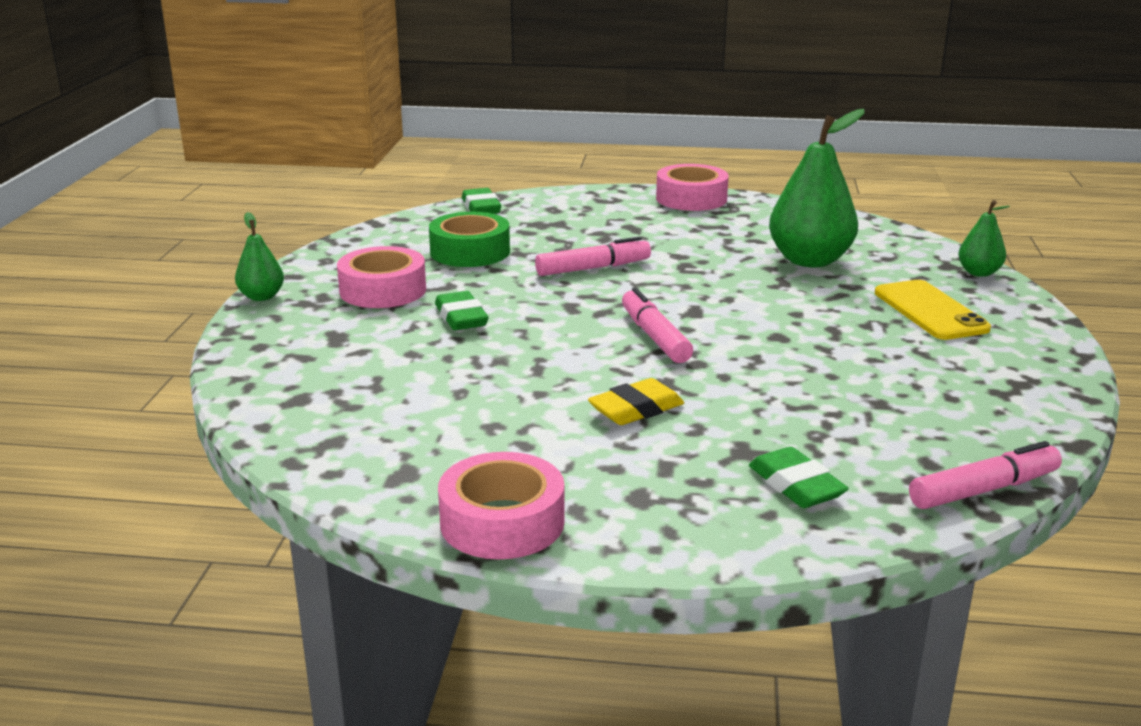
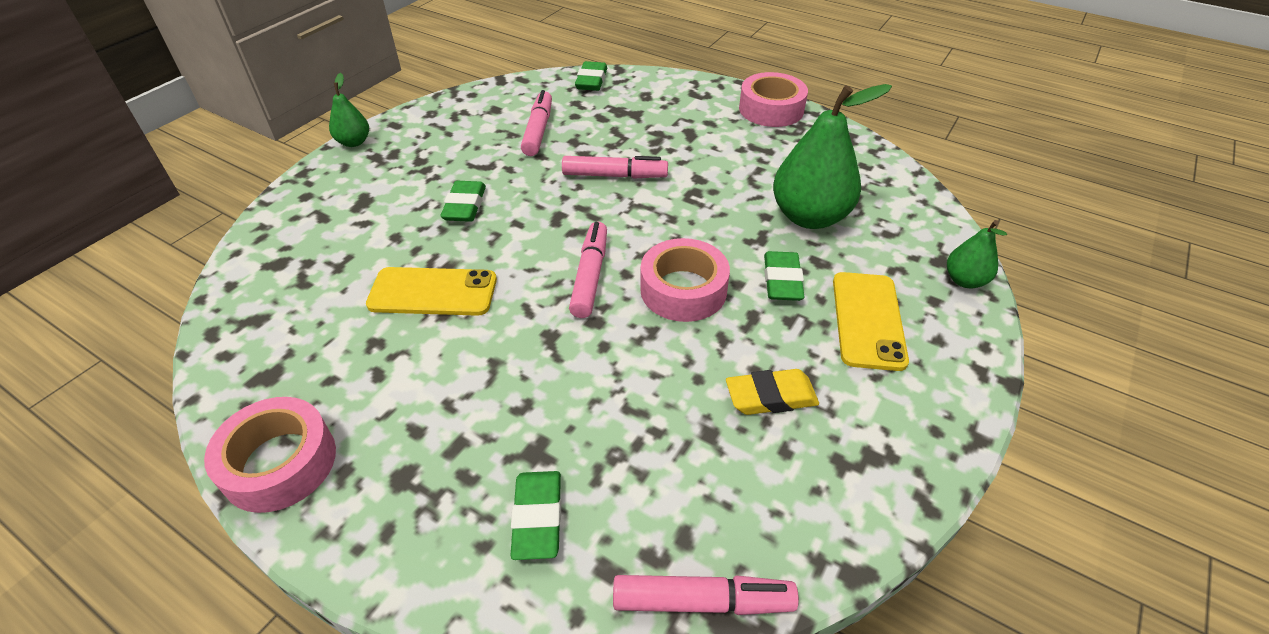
camera: 25 degrees right, 20 degrees up
pink tape [337,246,426,308] -> pink tape moved to [640,238,730,322]
green tape [429,212,510,267] -> pink marker [521,90,552,156]
yellow eraser [588,378,684,425] -> yellow eraser moved to [726,369,819,415]
none -> yellow phone [366,267,497,316]
none -> green eraser [764,251,805,301]

